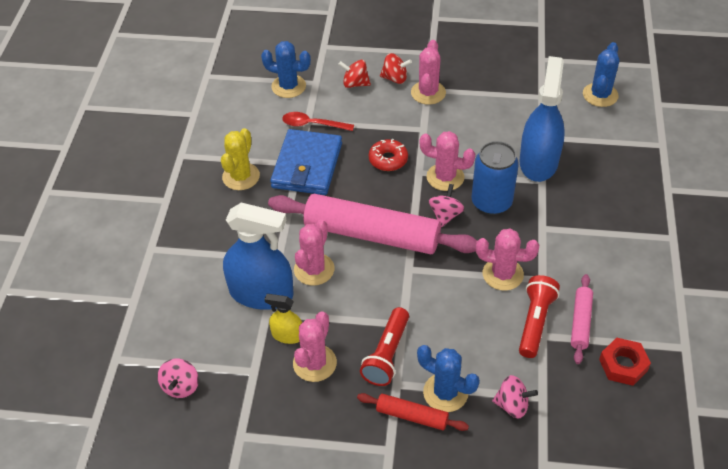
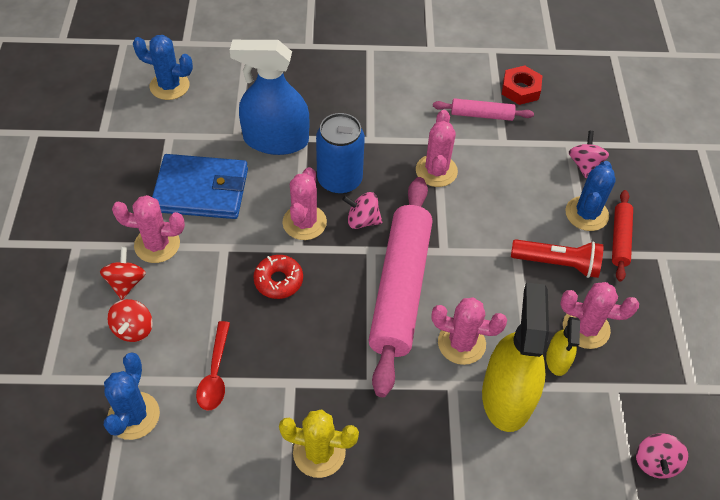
camera: 100 degrees left, 5 degrees up
pink spinning top [157,359,199,398] -> pink spinning top turned 105 degrees clockwise [636,433,688,479]
blue spray bottle [223,203,293,310] -> yellow spray bottle [482,282,549,432]
blue wallet [270,129,342,195] -> blue wallet moved to [152,154,248,219]
red flashlight [519,275,560,358] -> none

